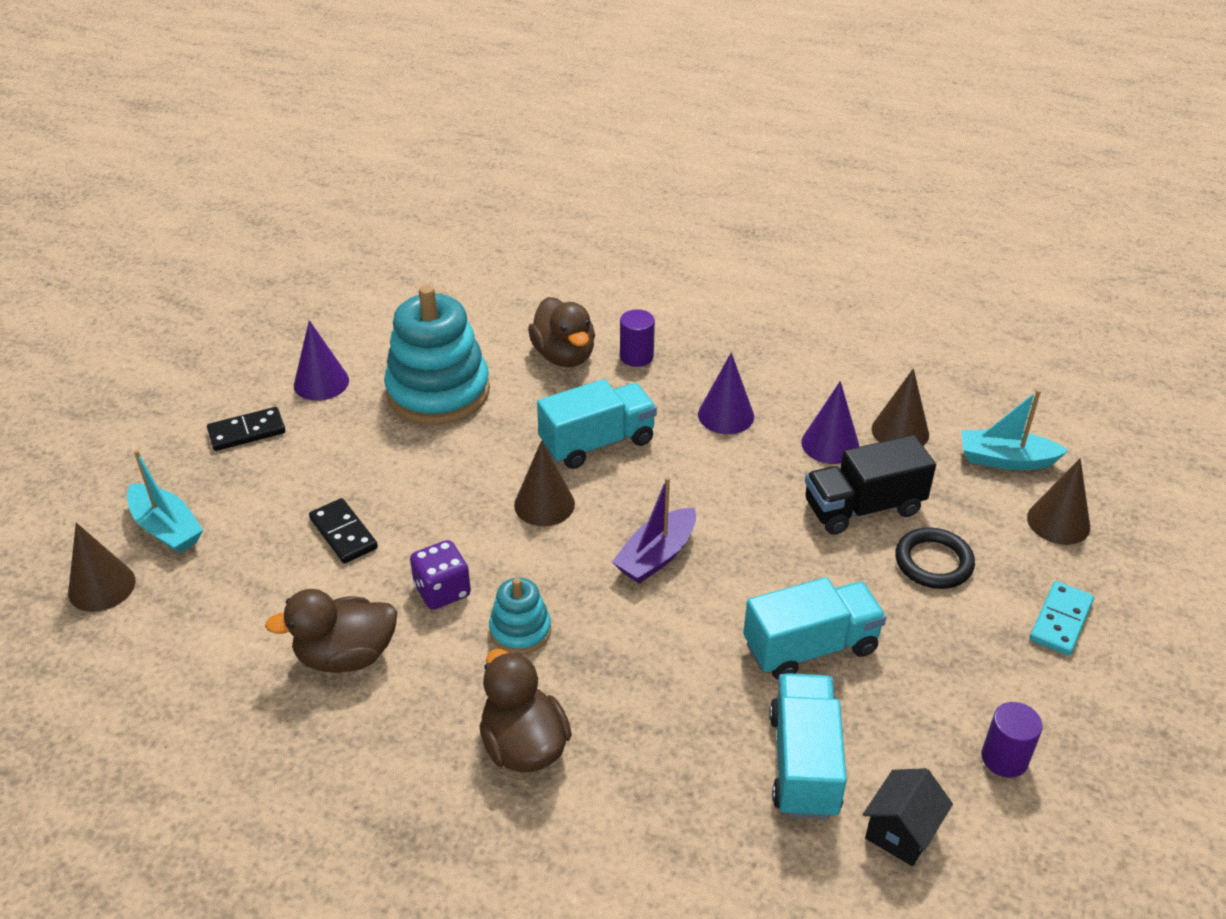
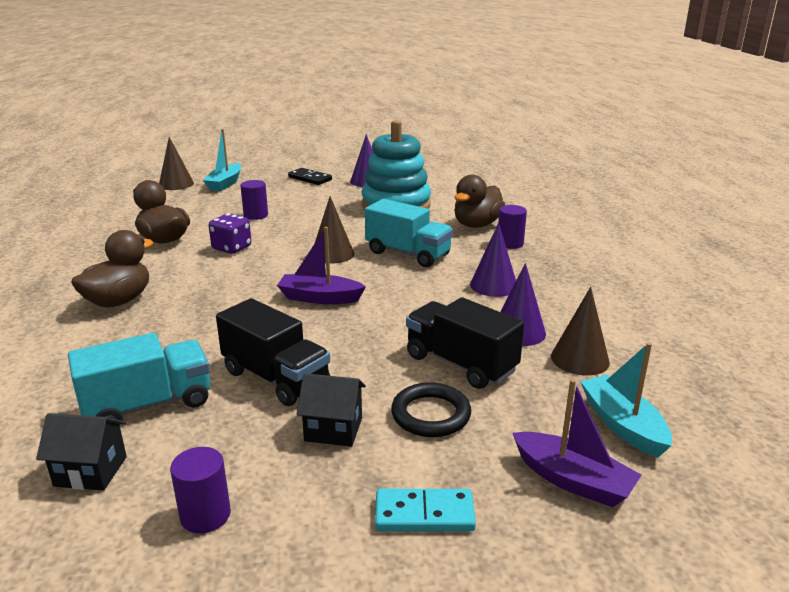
camera: 60 degrees right, 15 degrees down
black domino [309,498,378,564] -> purple cylinder [240,180,268,220]
turquoise stacking toy [489,577,551,654] -> none
turquoise truck [743,577,887,680] -> black truck [216,298,330,406]
brown cone [1027,458,1090,545] -> purple boat [513,379,641,508]
none -> black house [297,373,366,447]

